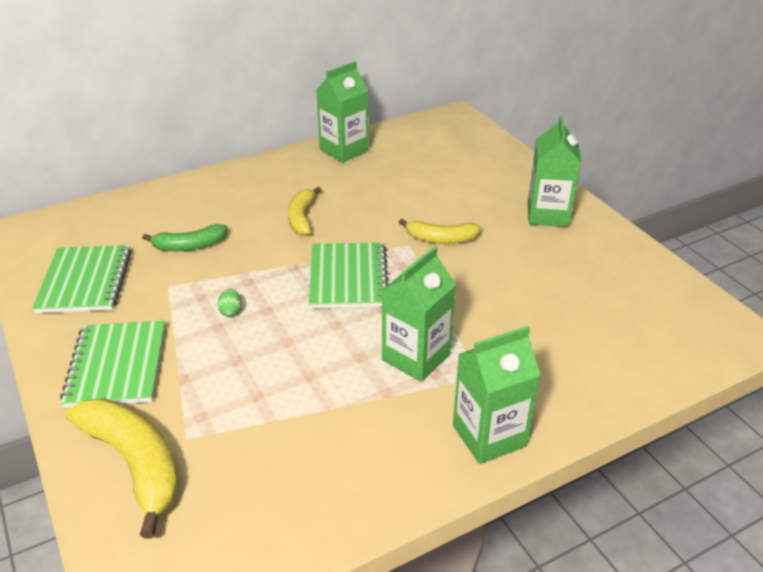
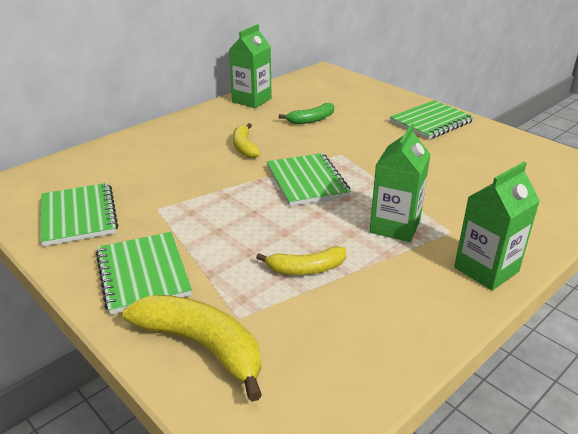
camera: 15 degrees left, 5 degrees down
green banana [142,224,227,251] -> green banana moved to [279,103,334,124]
green egg [218,289,242,317] -> none
yellow banana [399,219,481,244] -> yellow banana moved to [256,246,346,275]
green carton [528,115,581,227] -> green notebook [390,100,474,139]

